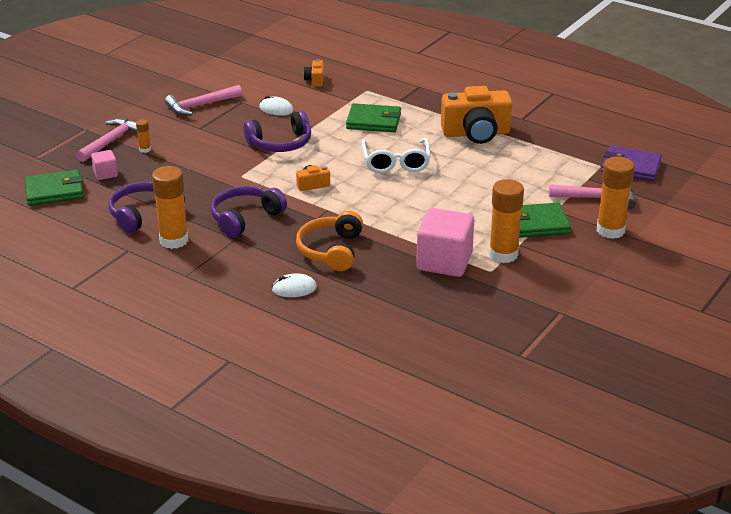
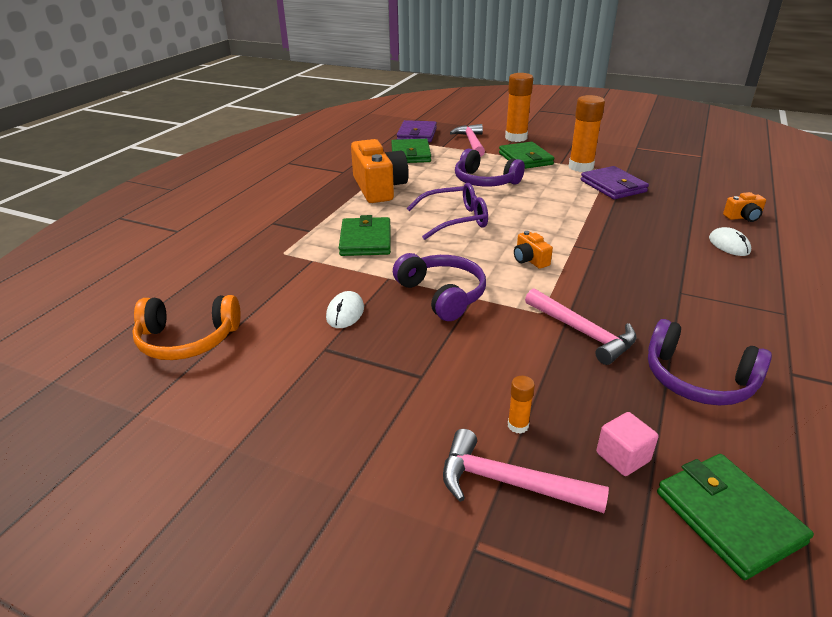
camera: 100 degrees left, 0 degrees up
orange glue stick [152,166,188,249] -> none
pink hammer [165,85,242,115] -> pink hammer moved to [525,288,637,365]
purple headphones [211,186,287,237] -> purple headphones moved to [455,148,525,187]
orange headphones [296,211,363,271] -> orange headphones moved to [132,295,241,360]
orange camera [303,59,324,87] -> orange camera moved to [723,192,766,222]
white glasses [361,138,431,173] -> purple glasses [407,183,488,240]
pink cube [416,208,474,277] -> purple wallet [581,166,649,199]
none -> green wallet [391,139,431,163]

